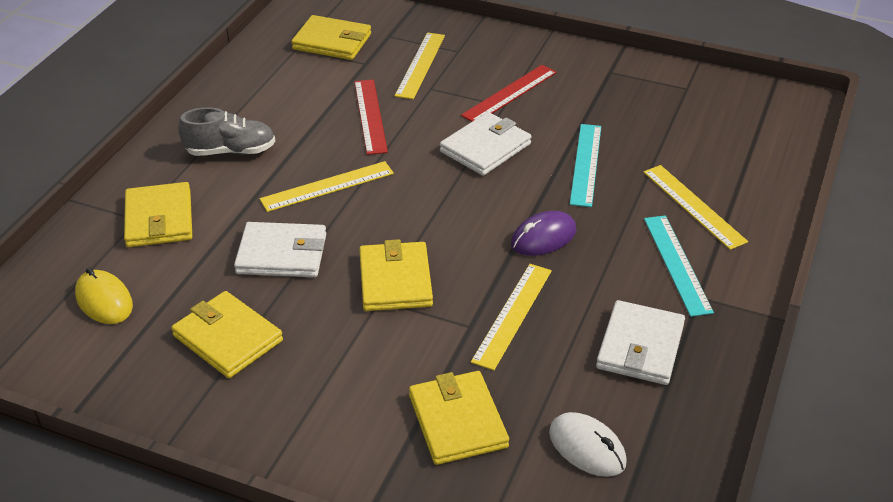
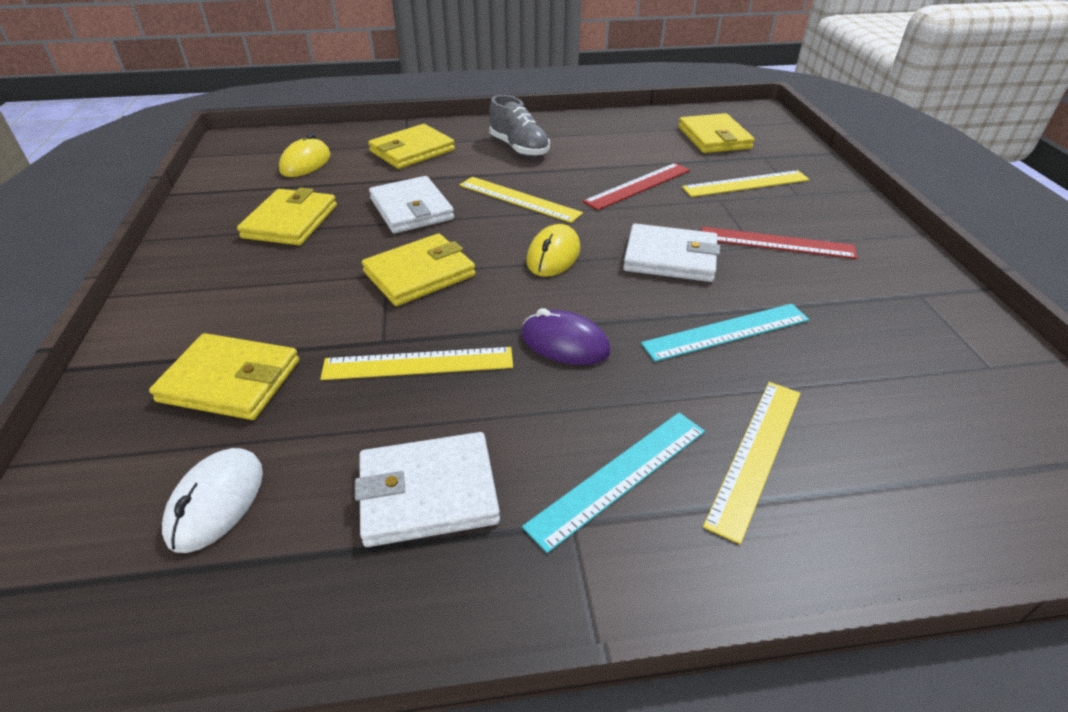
camera: 60 degrees right, 0 degrees up
yellow wallet [409,371,509,465] -> yellow wallet turned 60 degrees clockwise [149,333,299,420]
none -> yellow mouse [526,224,580,277]

